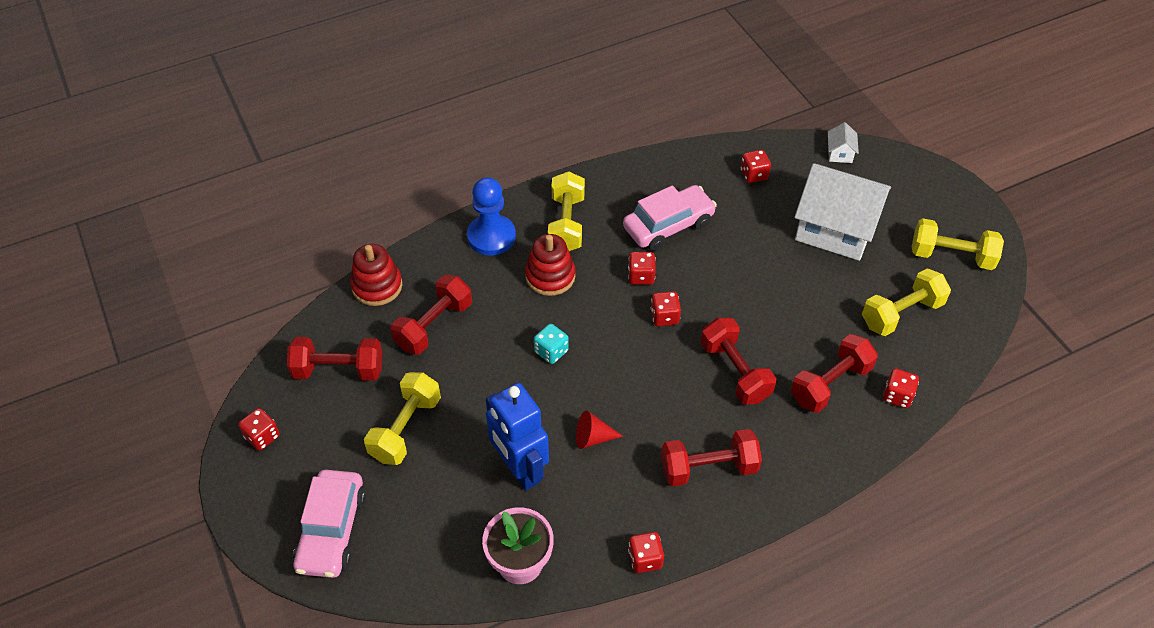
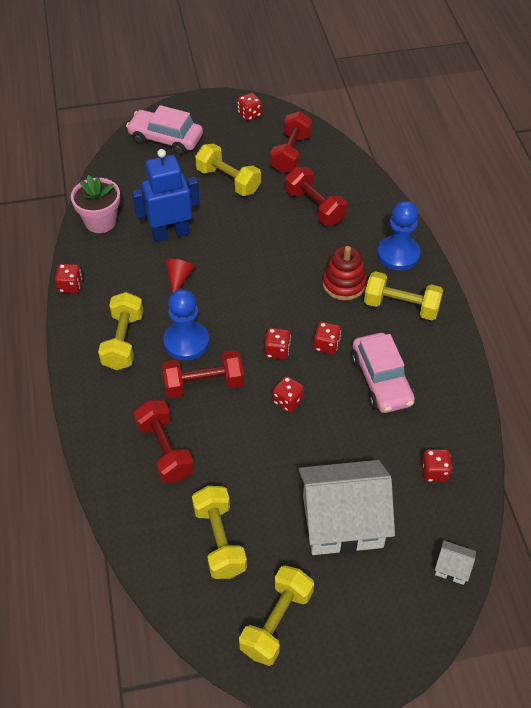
camera: 105 degrees right, 0 degrees up
red stacking toy [350,244,402,306] -> none
turquoise dice [534,324,569,364] -> none
red dumbbell [661,429,762,487] -> yellow dumbbell [98,292,144,370]
white house [794,163,891,261] -> white house turned 45 degrees clockwise [298,460,395,555]
red dice [883,368,919,408] -> red dice moved to [273,376,304,412]
none -> blue pawn [163,289,209,360]

